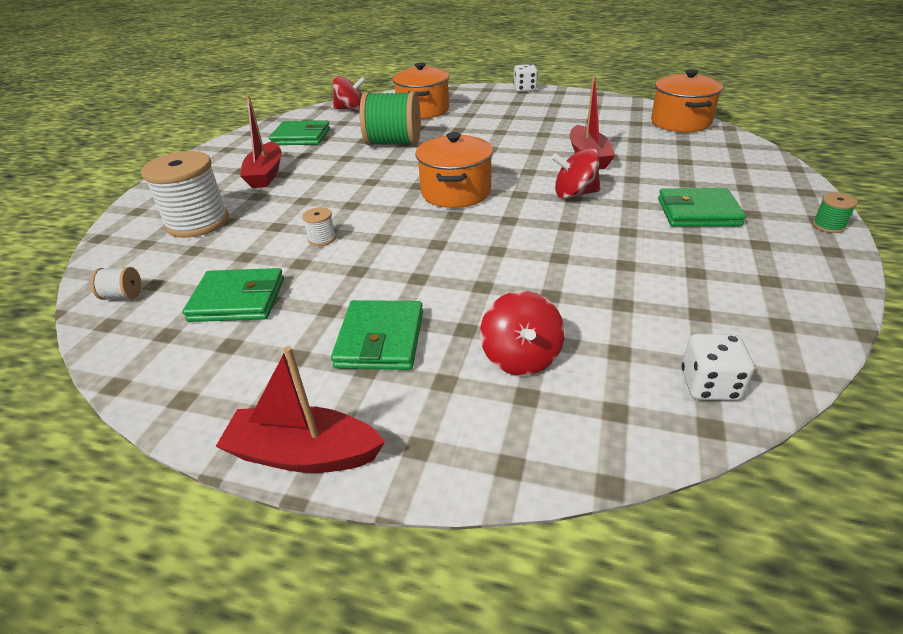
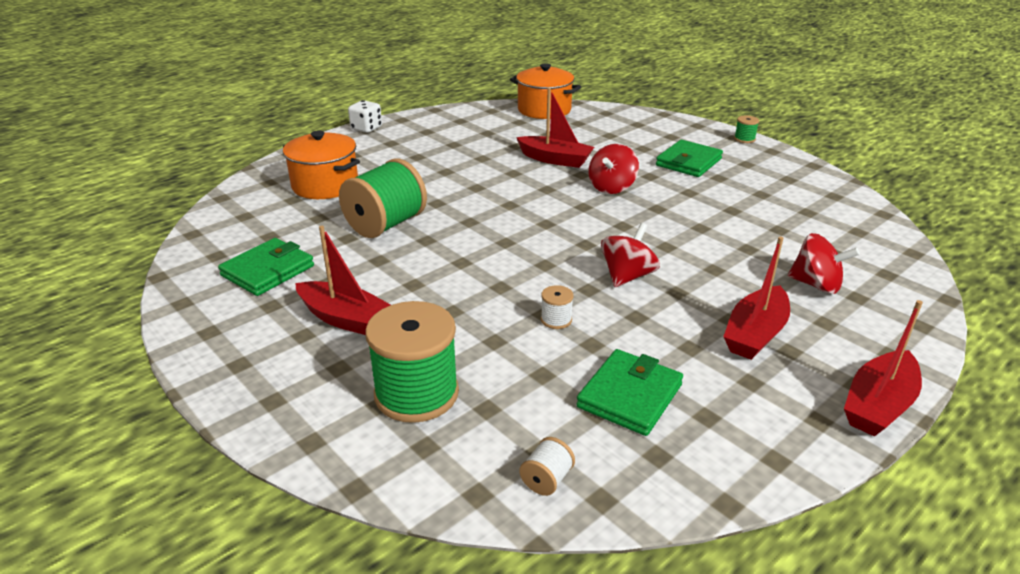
camera: 60 degrees left, 5 degrees down
white spool [141,151,229,238] -> green spool [365,301,459,423]
green wallet [331,300,423,370] -> red boat [723,237,790,360]
red spinning top [333,76,365,111] -> red spinning top moved to [601,223,660,287]
orange pot [415,132,493,208] -> none
white dice [681,334,754,401] -> none

